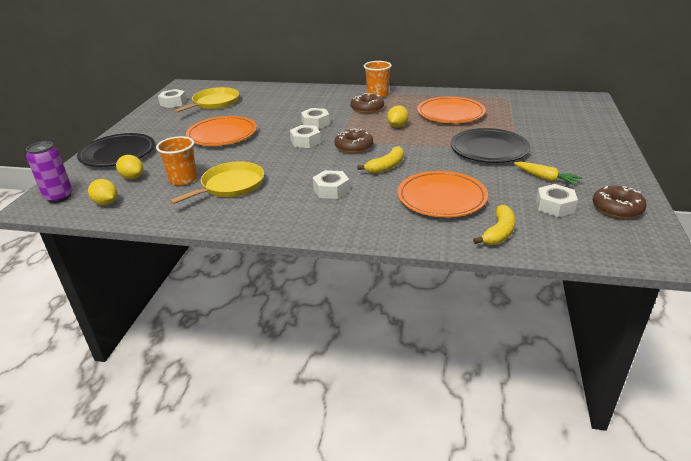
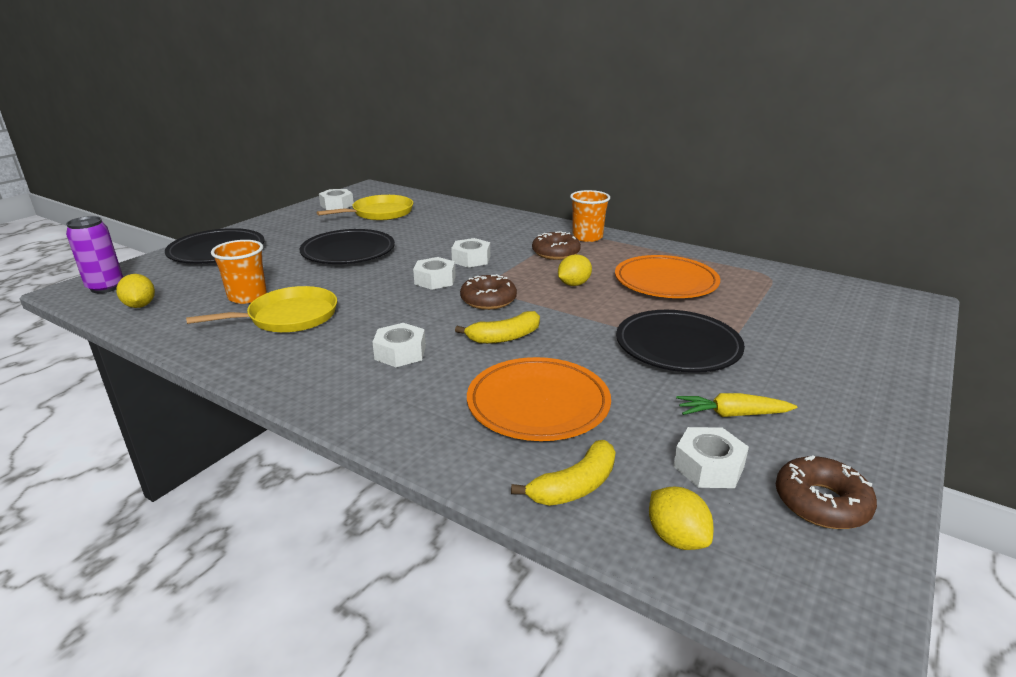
camera: 20 degrees right, 5 degrees down
yellow lemon [116,155,143,179] -> yellow lemon moved to [649,487,714,550]
orange plate [186,116,257,146] -> black plate [300,229,395,264]
yellow carrot [514,162,582,186] -> yellow carrot turned 120 degrees clockwise [676,393,797,417]

